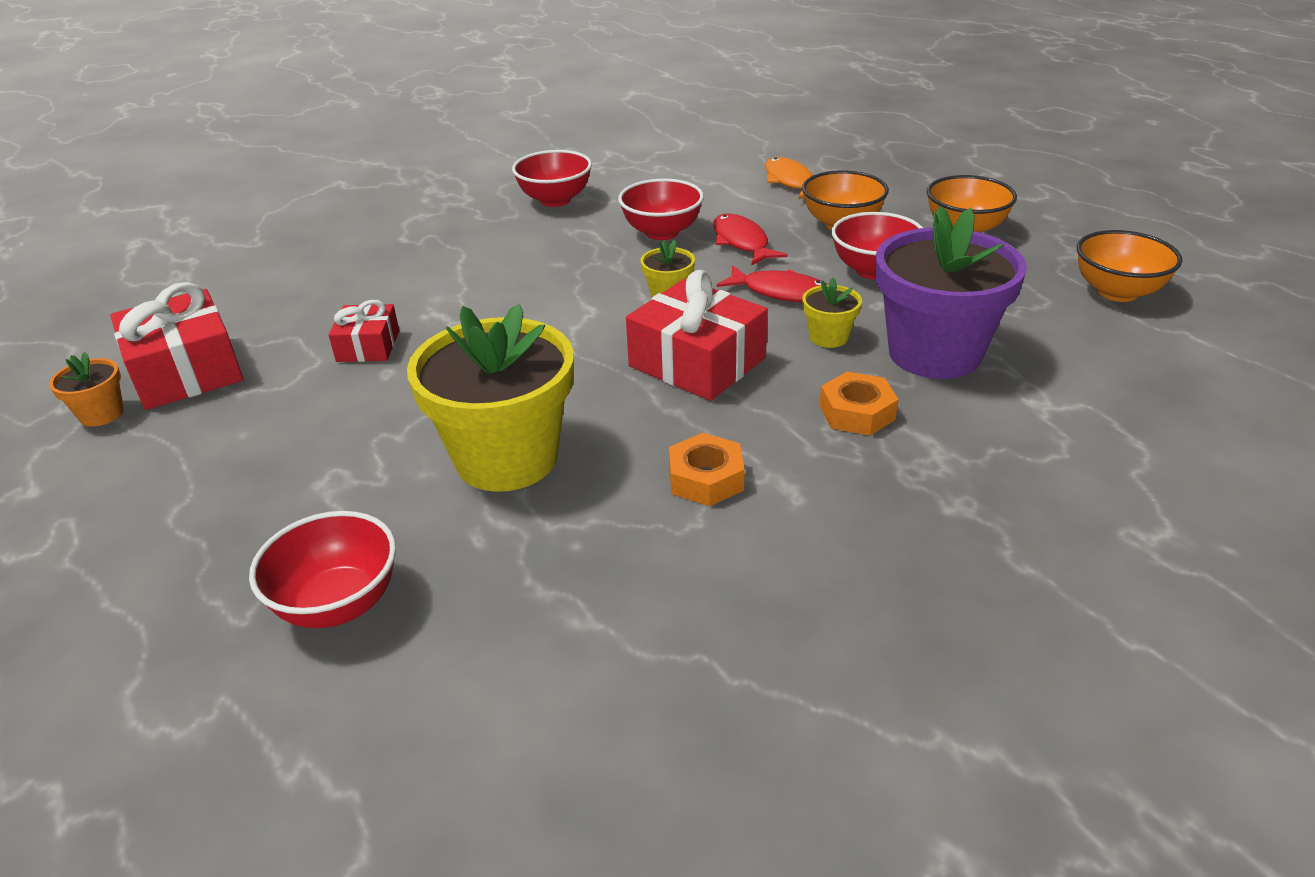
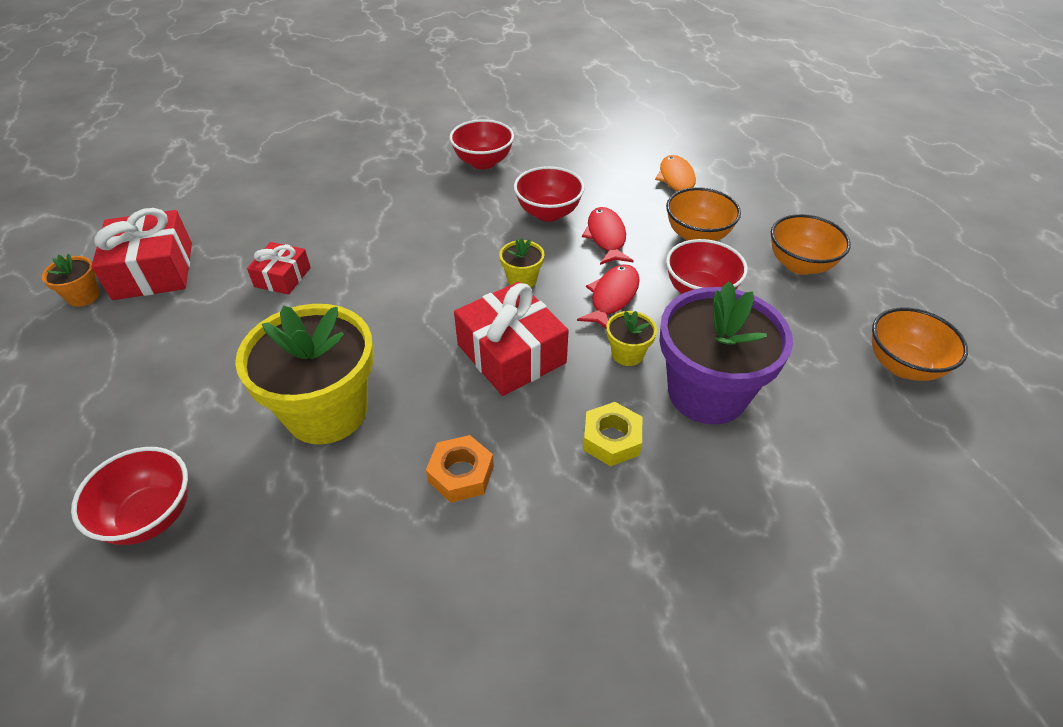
camera: 15 degrees right, 10 degrees up
red fish [717,265,828,302] -> red fish turned 105 degrees counterclockwise [577,264,640,328]
orange nut [820,372,899,436] -> yellow nut [583,402,642,466]

